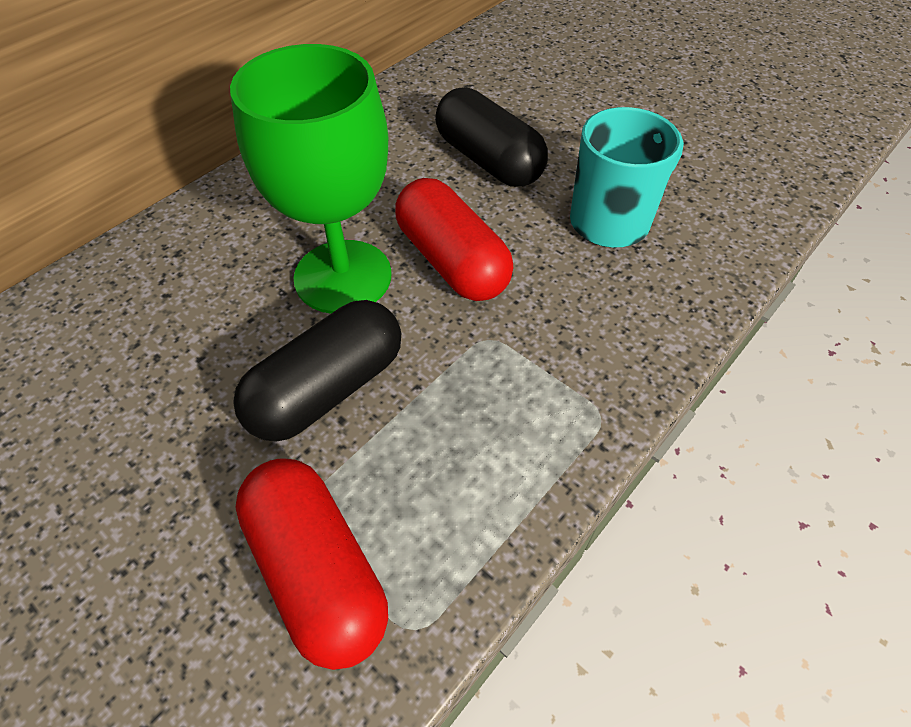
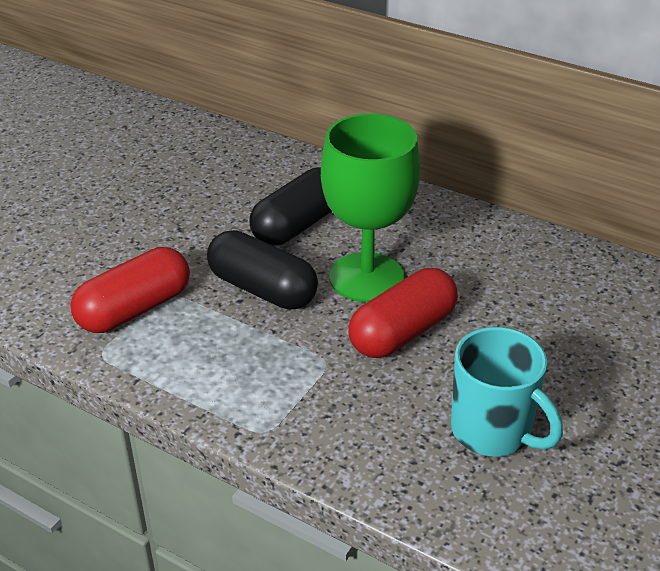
camera: 80 degrees right, 15 degrees down
black capsule [435,87,548,187] -> black capsule moved to [250,167,332,246]

